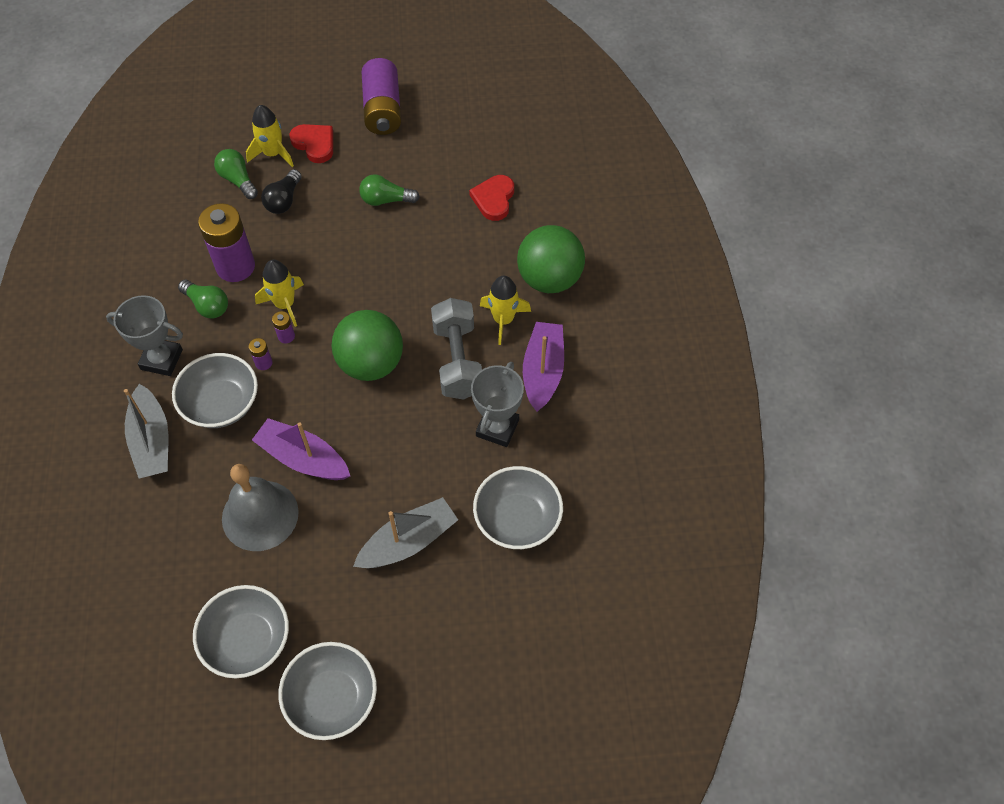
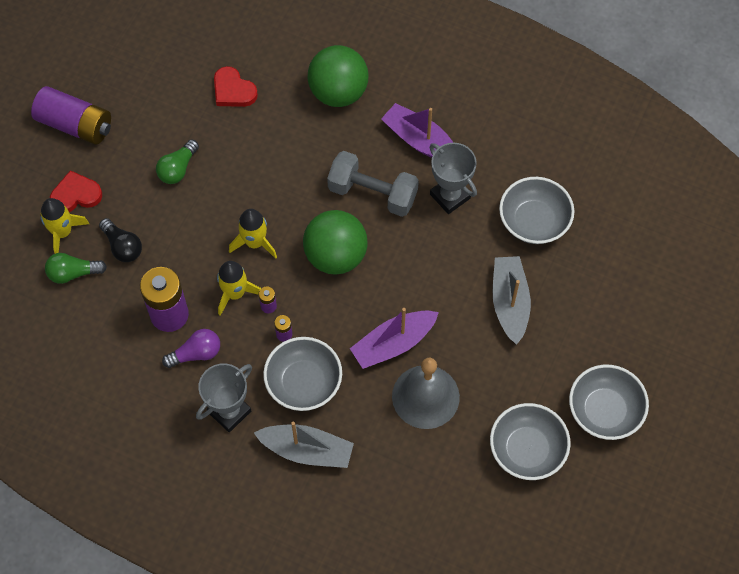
camera: 60 degrees left, 5 degrees up
green light bulb [178,280,228,318] -> purple light bulb [162,329,220,368]
yellow rocket [480,276,531,345] -> yellow rocket moved to [229,209,277,259]

